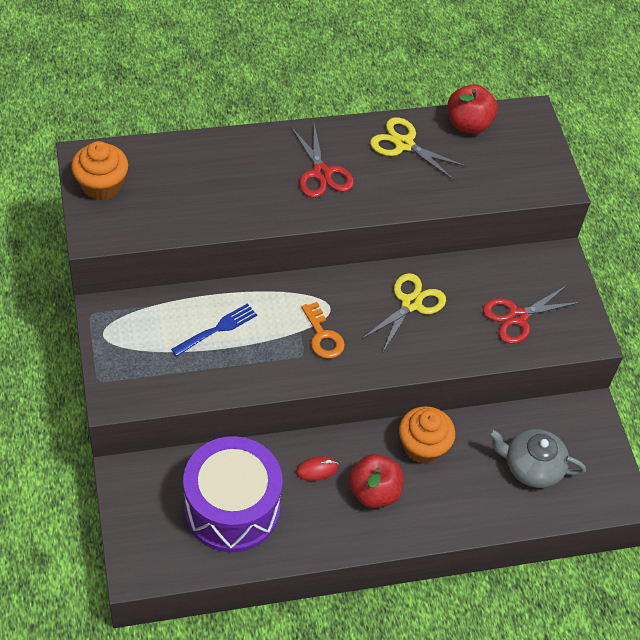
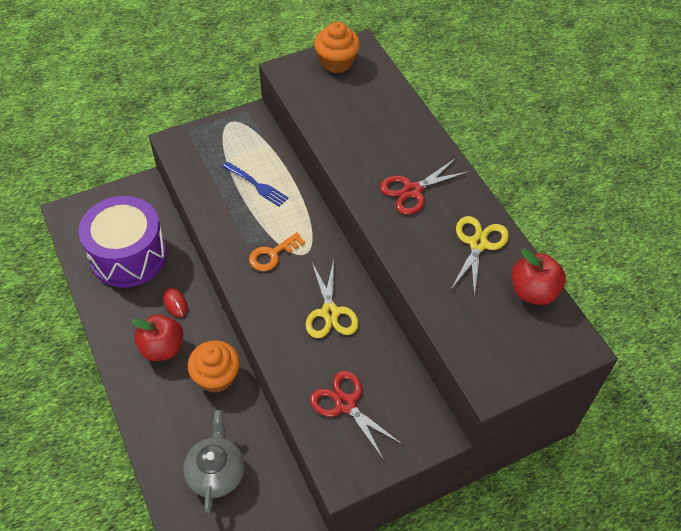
camera: 80 degrees right, 0 degrees up
yellow scissors [362,273,446,352] -> yellow scissors turned 60 degrees clockwise [306,260,359,338]

